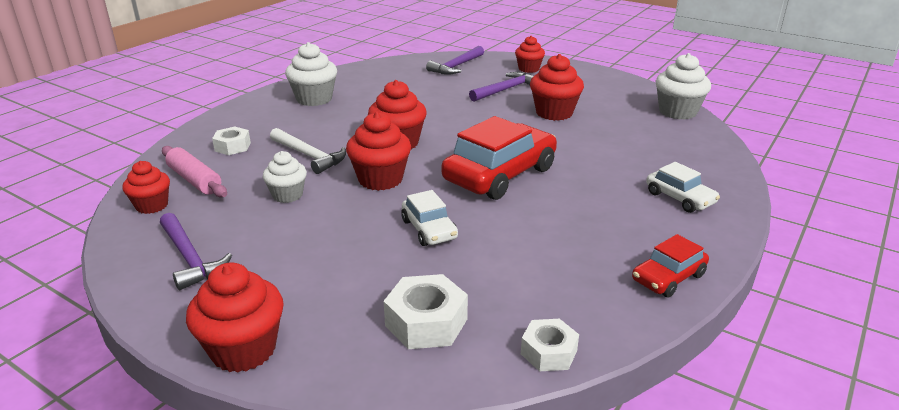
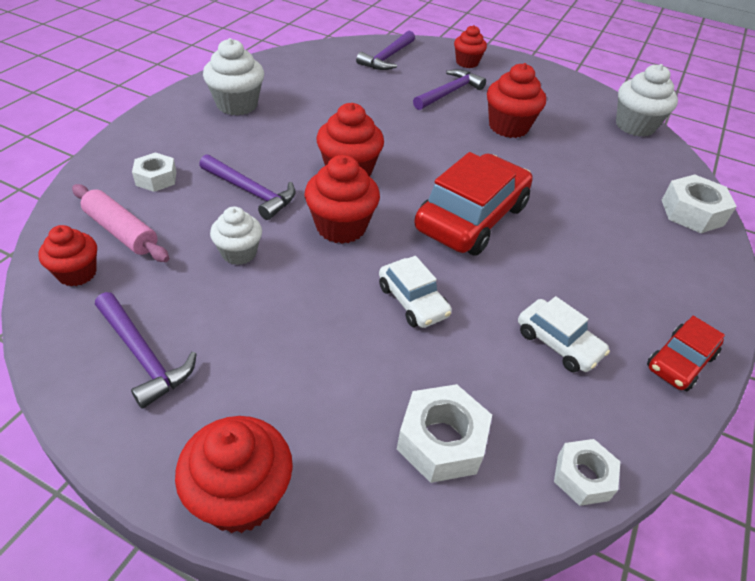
camera: 10 degrees left, 15 degrees up
white hammer [270,128,346,174] -> purple hammer [199,154,296,220]
white car [646,162,720,213] -> white car moved to [518,296,610,372]
none -> white nut [662,174,737,233]

